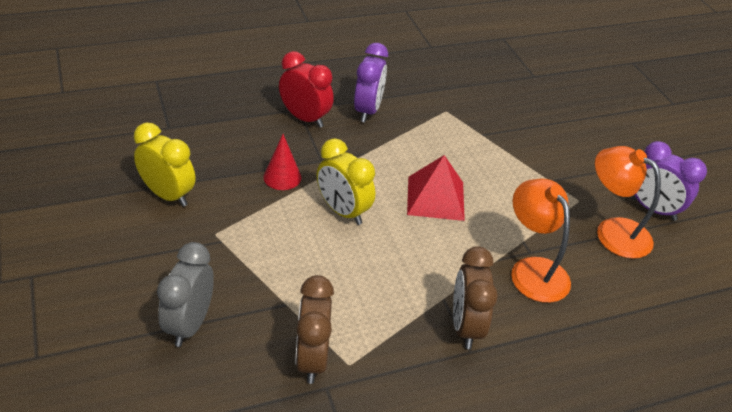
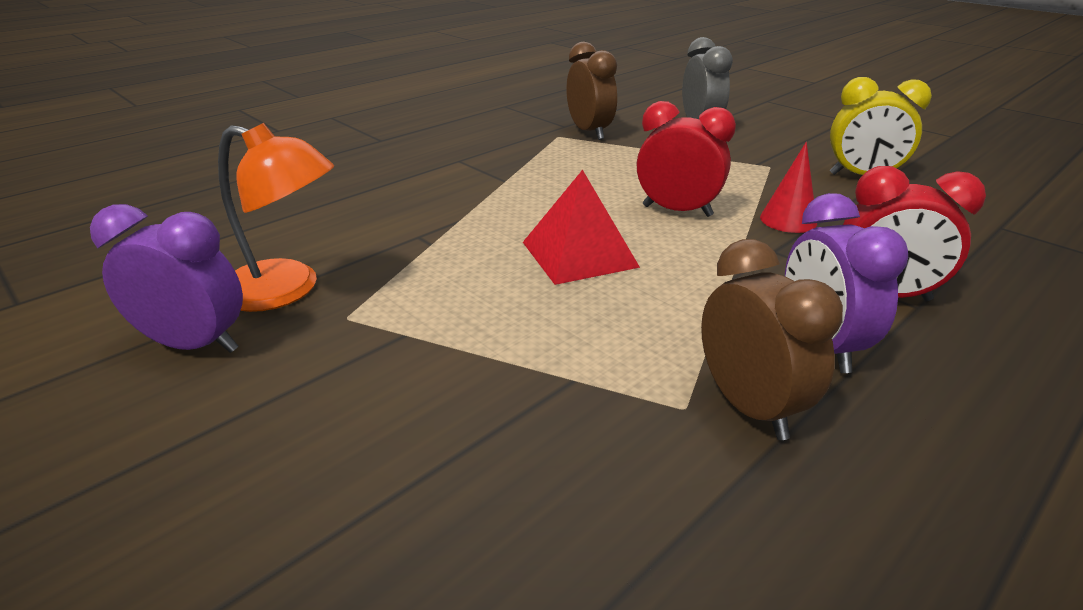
camera: 160 degrees right, 10 degrees down
yellow clock [317,138,375,225] -> red clock [637,101,736,217]
brown clock [453,246,498,349] -> brown clock moved to [701,239,843,440]
orange lamp [511,178,571,303] -> none

